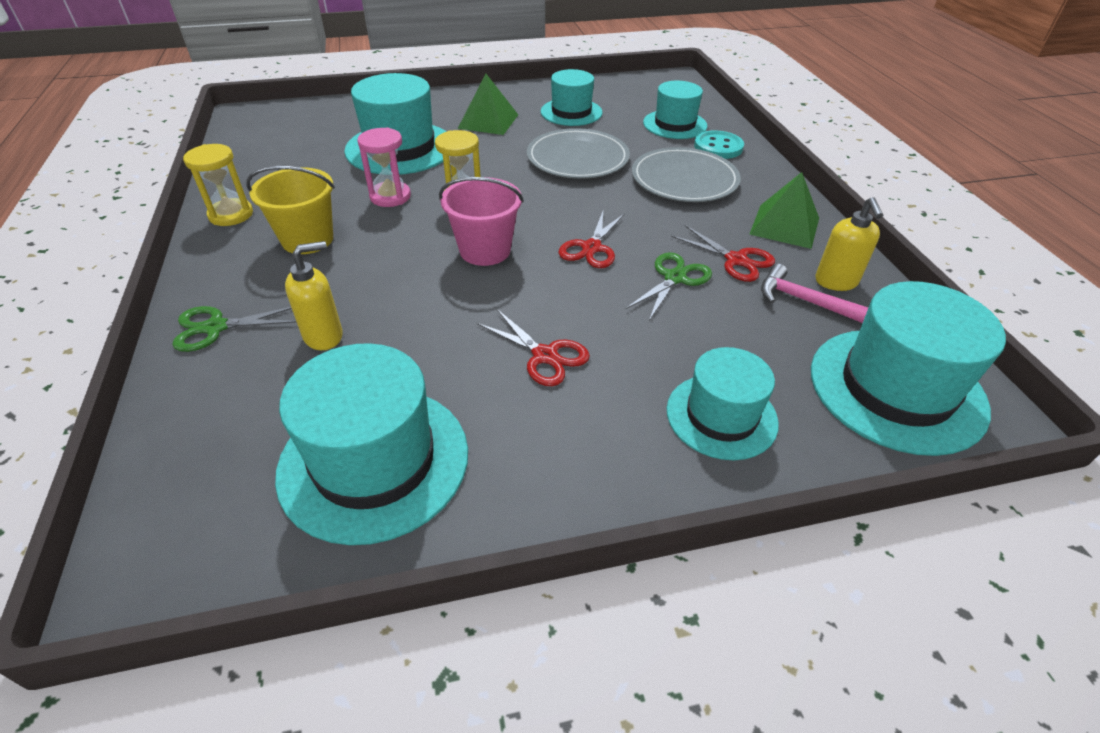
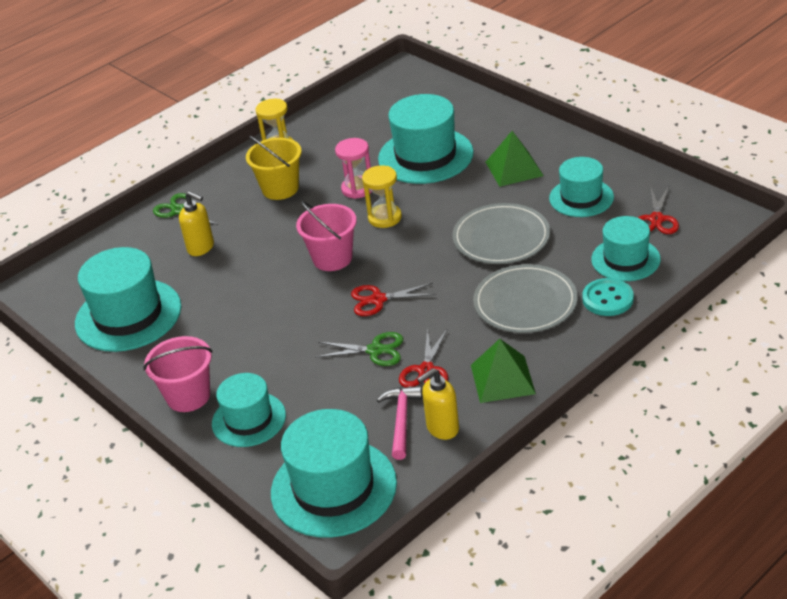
camera: 65 degrees right, 5 degrees down
red scissors [477,309,590,386] -> red scissors moved to [638,186,679,234]
none -> pink bucket [143,336,212,412]

